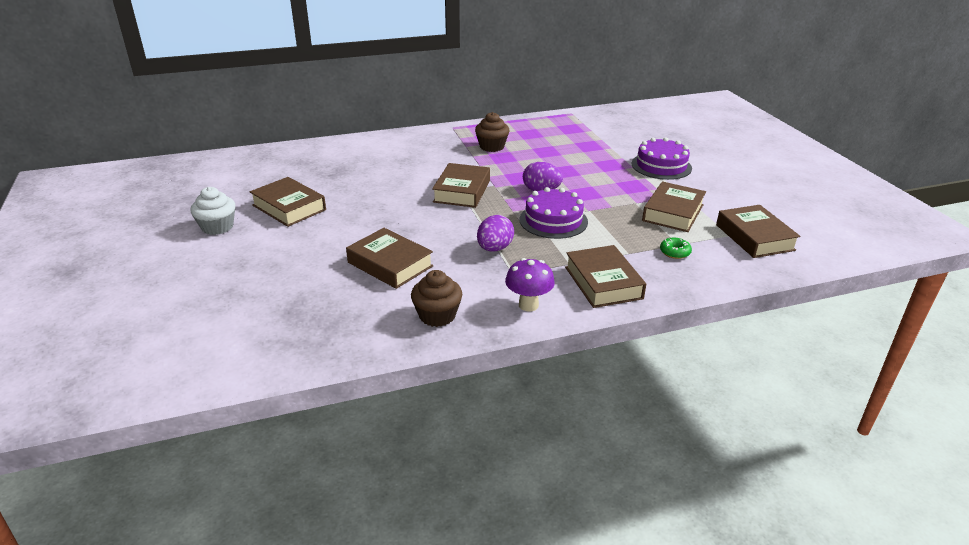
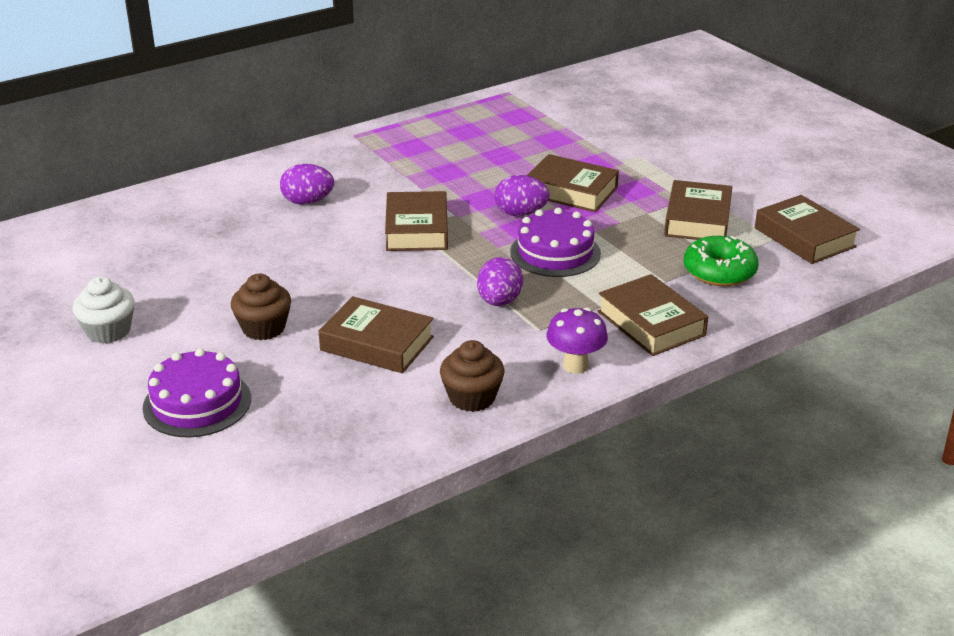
camera: 15 degrees left, 0 degrees up
brown book [250,177,326,227] -> brown book moved to [527,154,619,212]
brown cupcake [475,112,509,152] -> brown cupcake moved to [231,273,291,340]
purple cake [632,137,692,180] -> purple cake moved to [142,348,251,438]
green donut [660,238,692,259] -> green donut [684,236,759,286], size x1.89
none -> purple egg [280,164,334,205]

